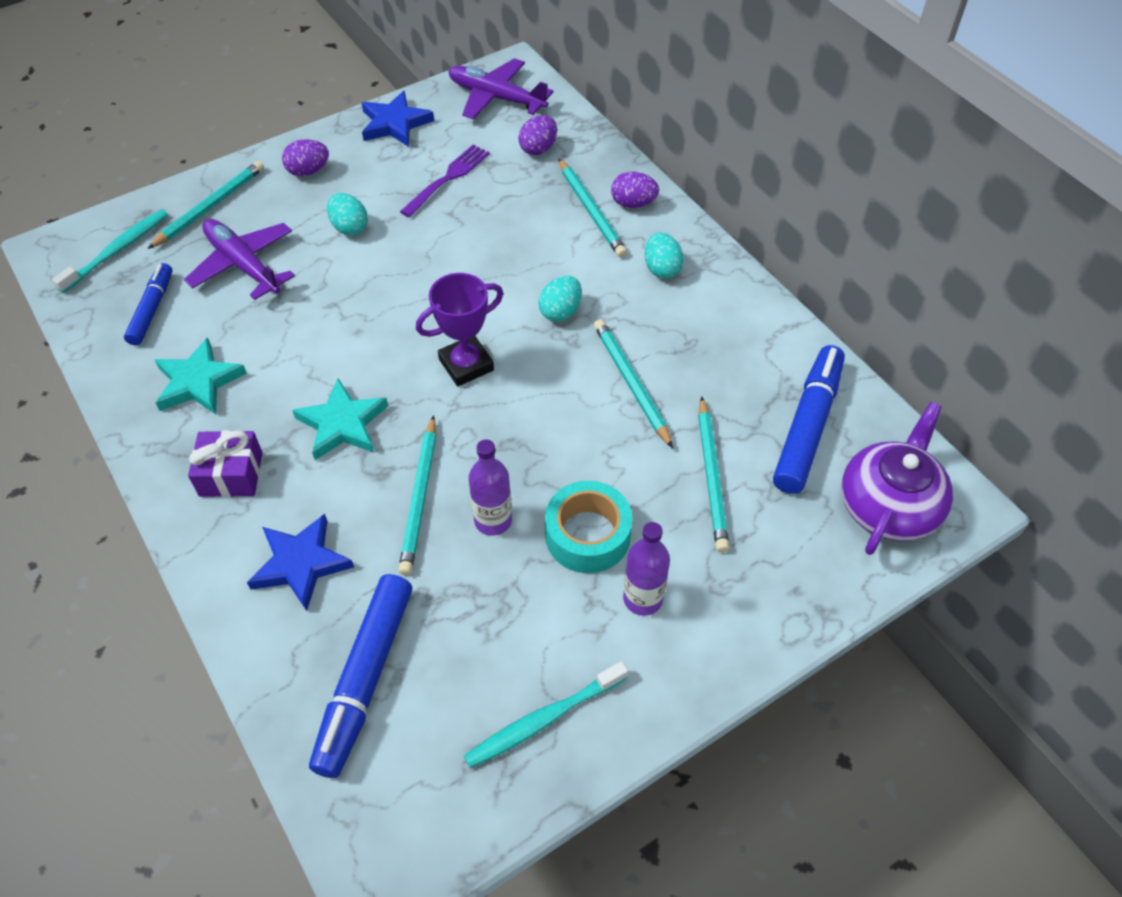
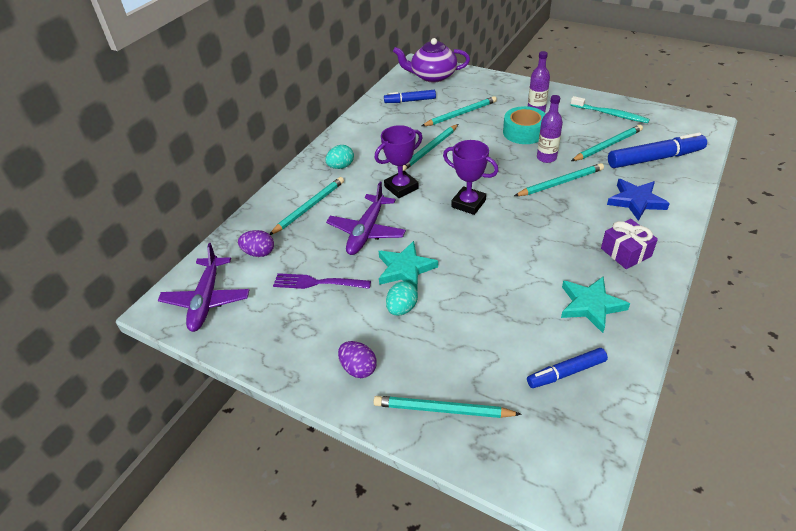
camera: 115 degrees left, 10 degrees down
turquoise toothbrush [52,209,168,293] -> none
purple plane [184,219,295,300] -> purple plane moved to [326,182,406,255]
turquoise star [292,379,388,460] -> turquoise star moved to [378,241,438,290]
blue star [362,91,434,147] -> none
turquoise egg [538,276,582,322] -> purple trophy [375,125,422,198]
purple egg [611,171,659,208] -> none
blue marker [773,345,845,494] -> blue marker [384,90,436,103], size x0.61
none -> turquoise pencil [571,125,643,161]

